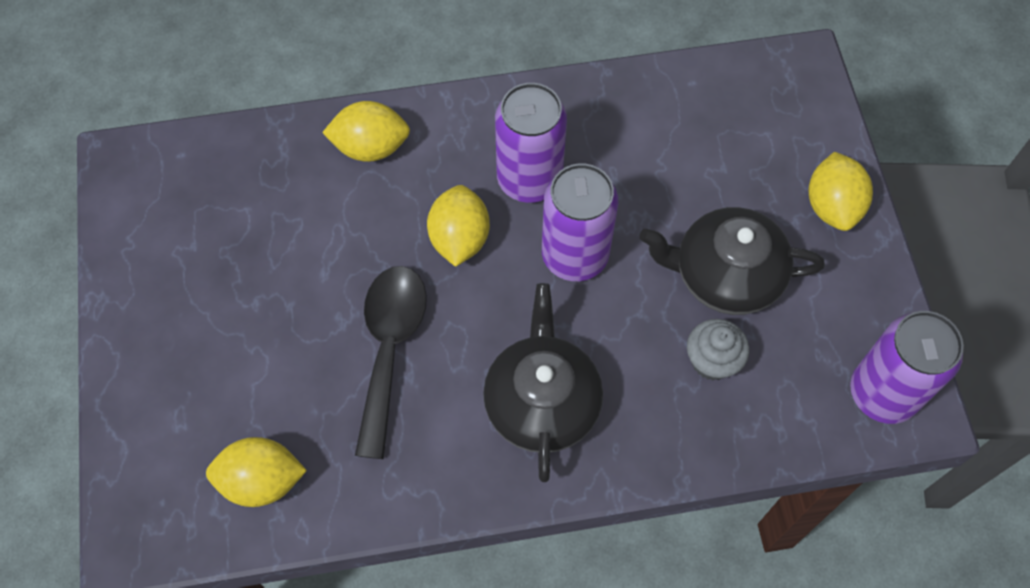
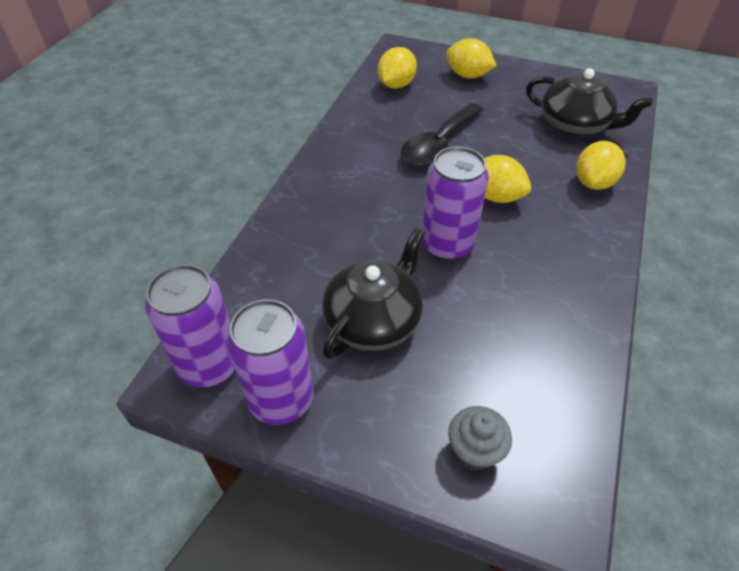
camera: 120 degrees right, 15 degrees down
black spoon [355,266,427,459] -> black spoon turned 90 degrees clockwise [401,103,484,166]
black teapot [483,283,603,482] -> black teapot moved to [526,68,653,137]
purple can [495,83,567,203] -> purple can moved to [227,299,314,425]
grey cupcake [687,319,750,381] -> grey cupcake moved to [448,406,512,471]
yellow lemon [809,152,873,231] -> yellow lemon moved to [446,38,497,78]

